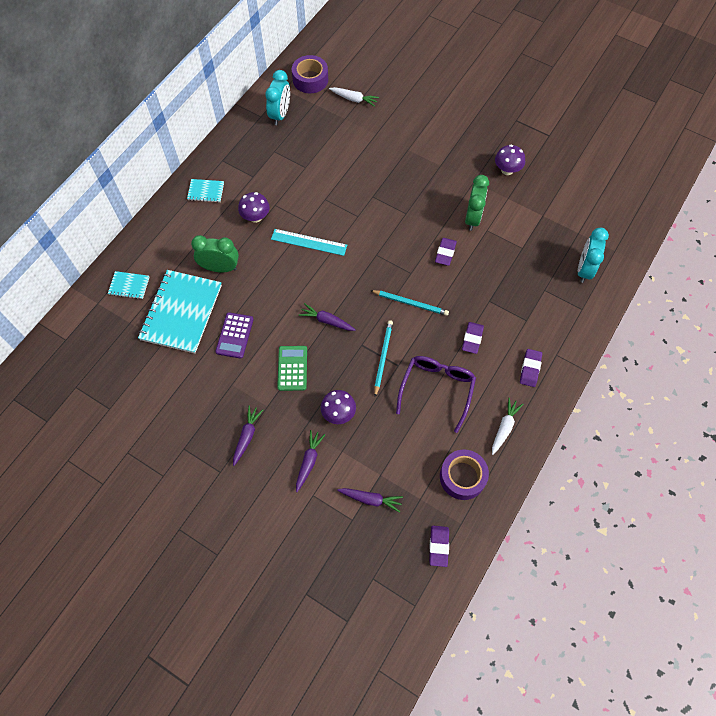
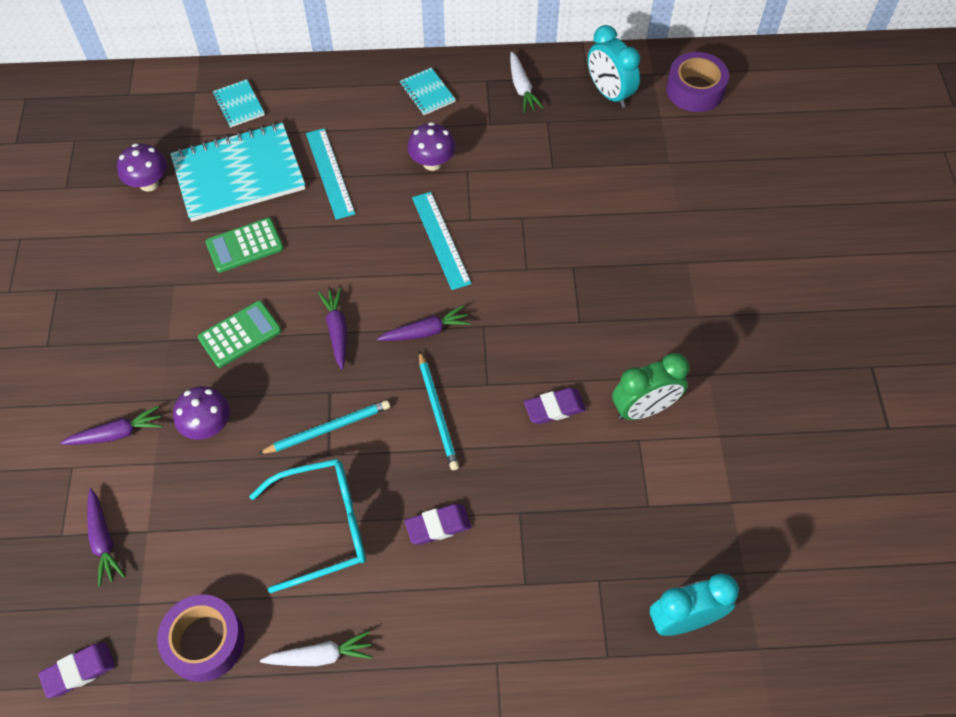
camera: 55 degrees right, 5 degrees down
green clock [191,235,239,273] -> turquoise ruler [306,128,355,220]
purple calculator [215,312,254,359] -> green calculator [205,218,284,273]
purple carrot [233,406,263,466] -> purple carrot moved to [377,305,471,341]
turquoise clock [265,70,290,125] -> turquoise clock turned 75 degrees clockwise [588,25,640,108]
white carrot [329,87,379,107] -> white carrot moved to [510,52,544,113]
purple glasses [396,356,476,433] -> turquoise glasses [249,459,366,593]
purple mushroom [495,145,525,175] -> purple mushroom moved to [117,143,167,192]
purple eraser [520,349,542,387] -> none

